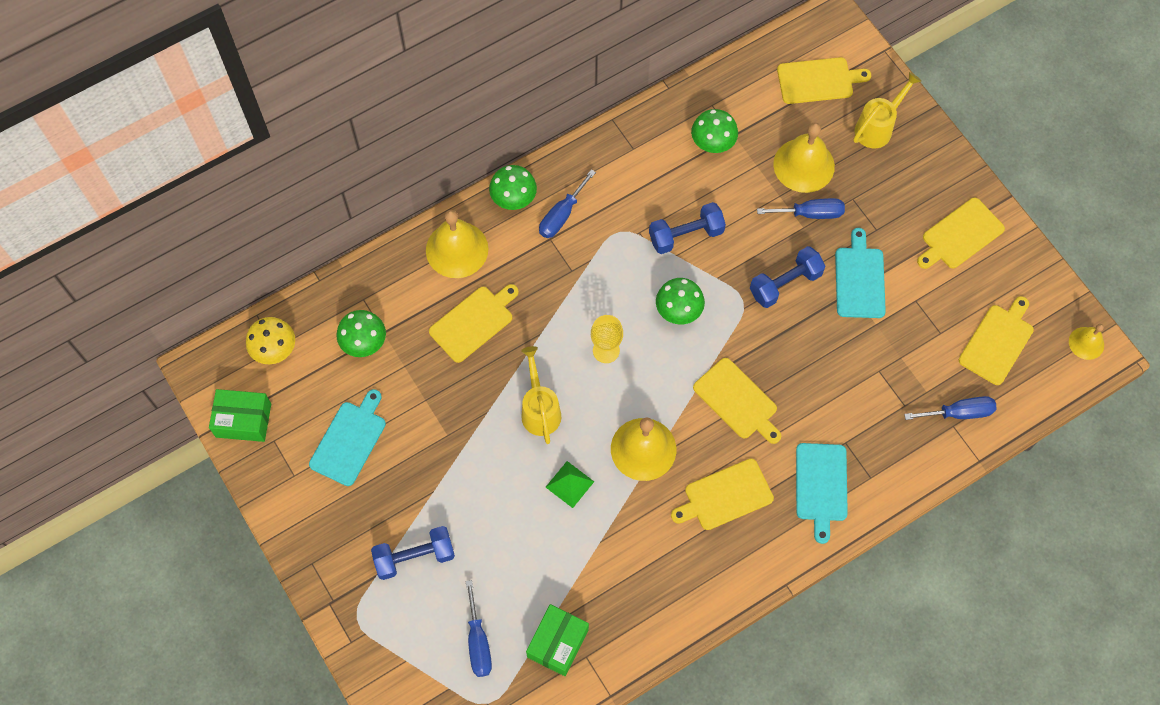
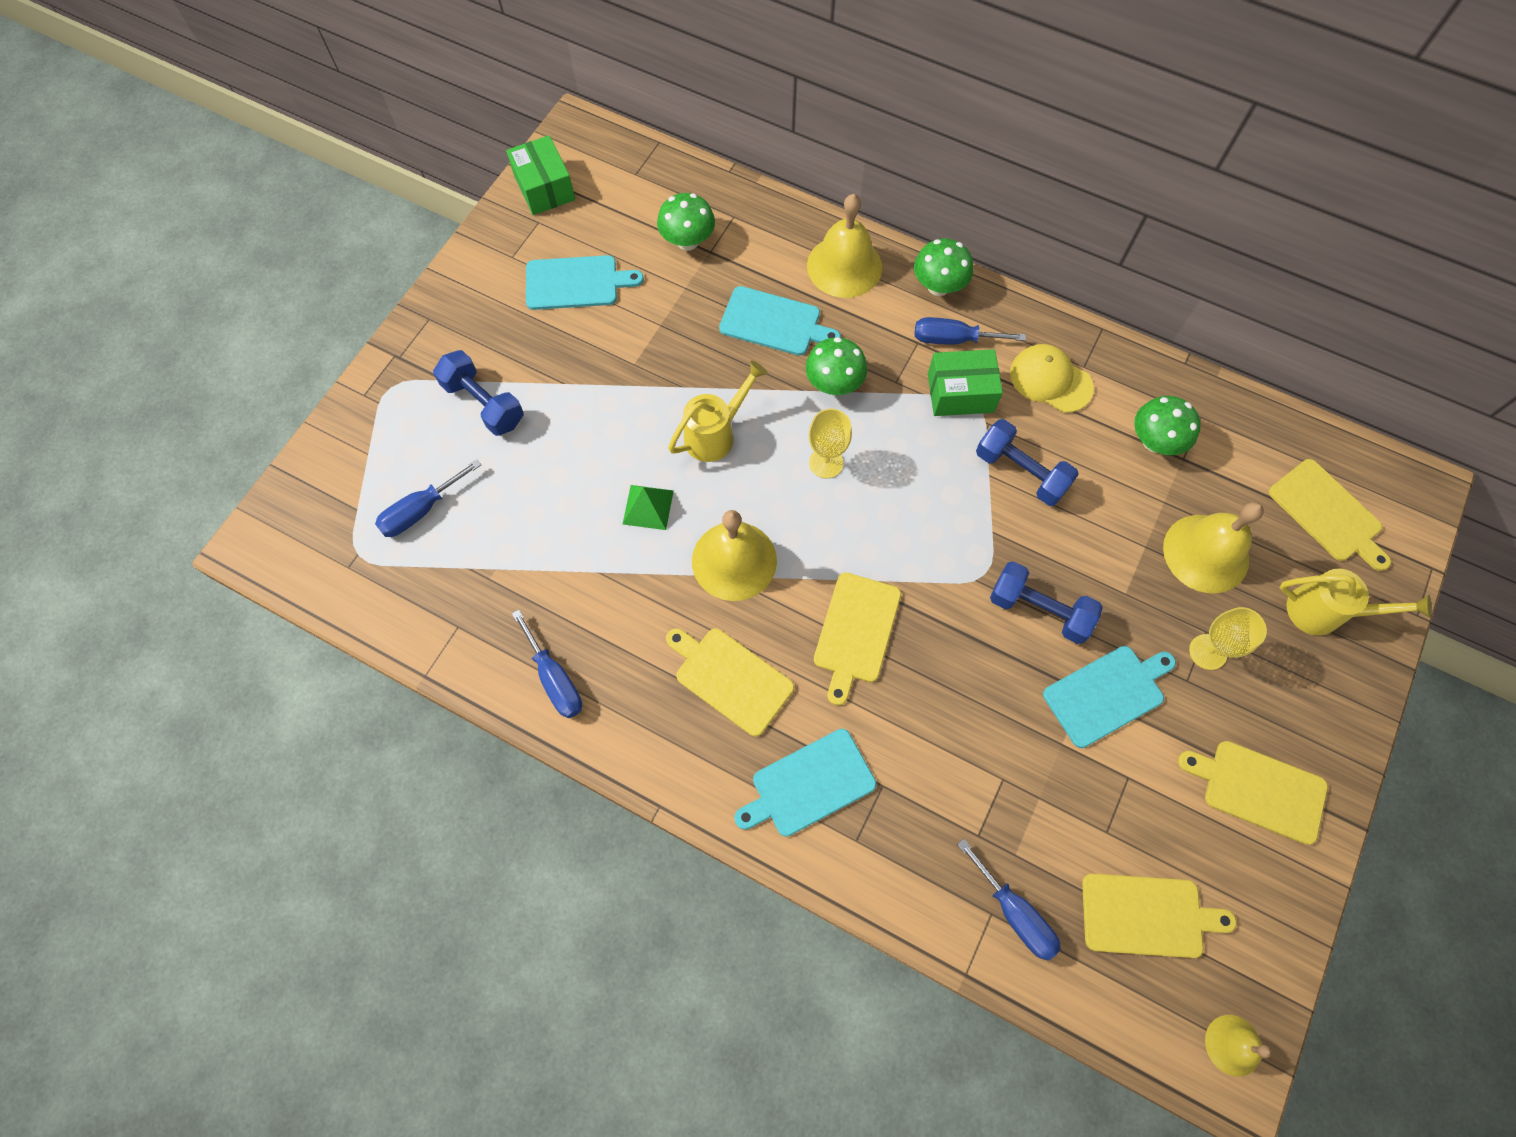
camera: 60 degrees right, 0 degrees up
yellow mushroom [246,317,295,364] -> none
yellow cutting board [429,284,519,363] -> turquoise cutting board [719,286,841,356]
green box [526,604,589,676] -> green box moved to [928,349,1003,416]
green mushroom [656,278,705,324] -> green mushroom moved to [805,337,867,395]
blue screwdriver [757,198,845,219] -> blue screwdriver moved to [512,609,582,718]
none -> yellow cap [1010,344,1094,413]
none -> yellow goblet [1189,607,1267,670]

